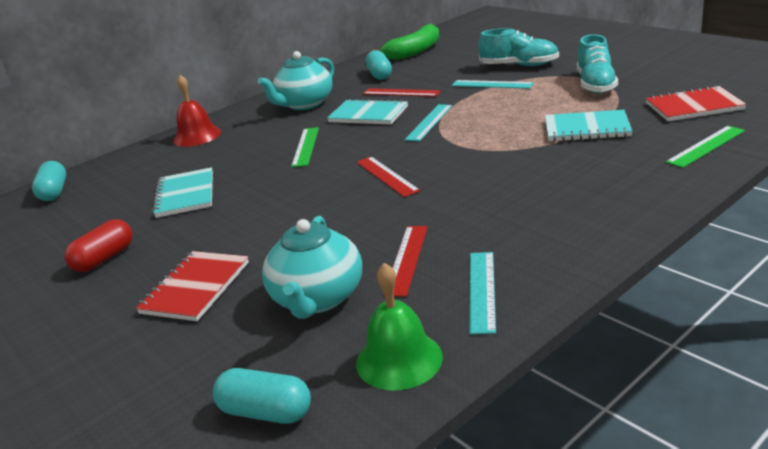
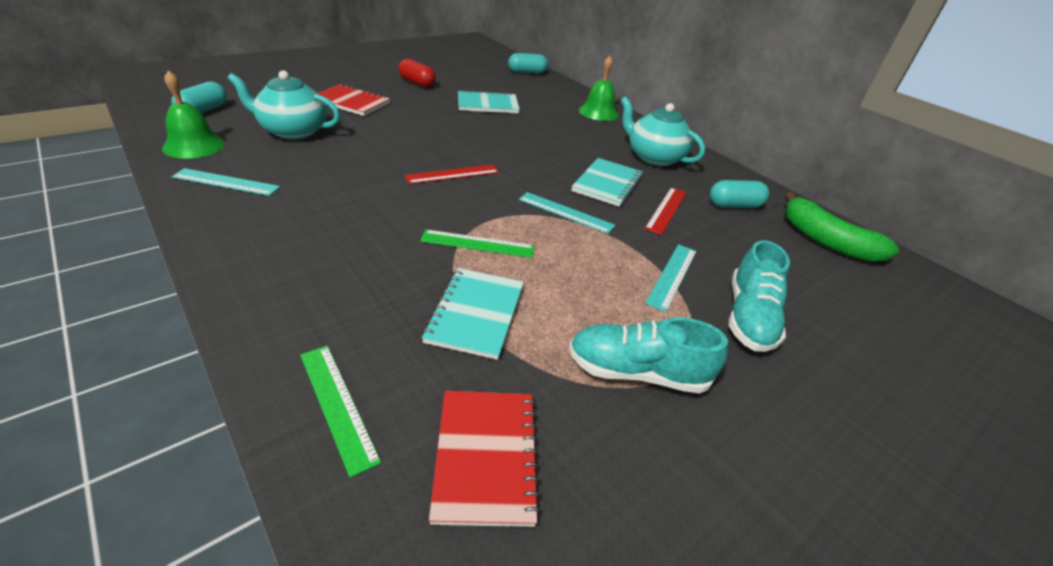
camera: 85 degrees right, 10 degrees up
red bell [173,75,221,147] -> green bell [579,56,619,121]
green ruler [291,127,319,167] -> green ruler moved to [420,230,534,258]
red ruler [383,226,428,297] -> none

